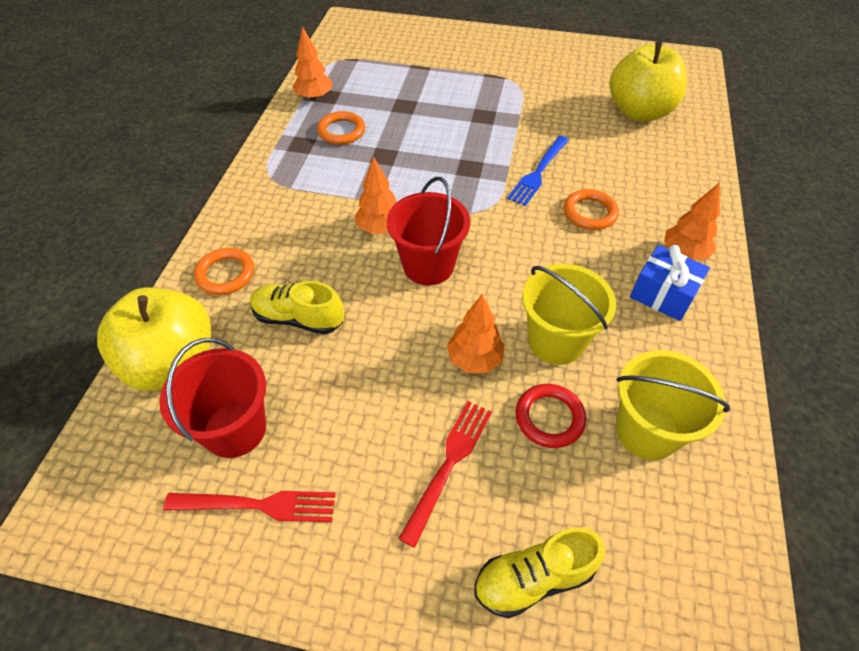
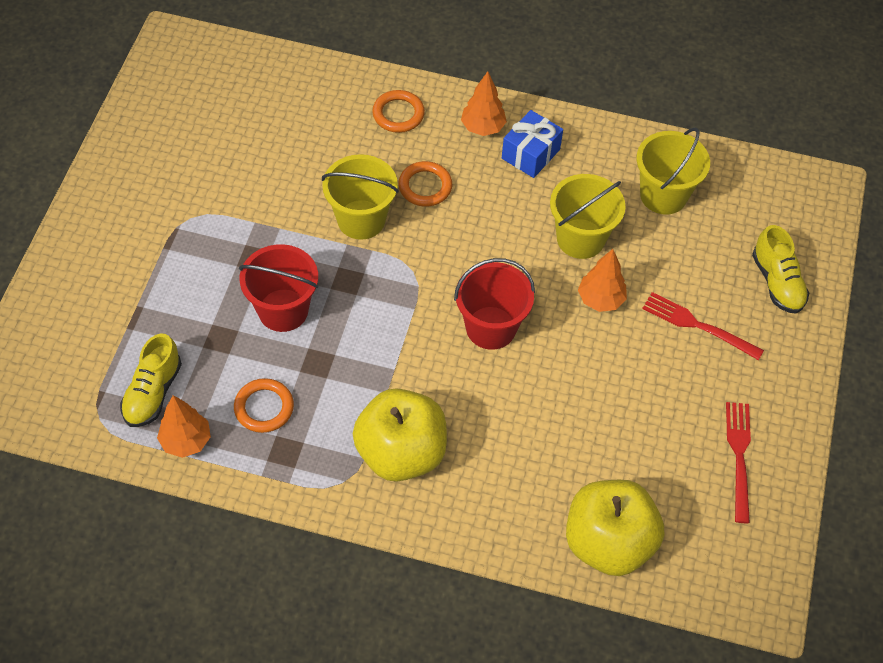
camera: 90 degrees left, 5 degrees up
red bucket [160,338,266,458] -> red bucket moved to [239,244,318,332]
orange ring [194,248,254,295] -> orange ring moved to [372,90,425,133]
yellow shoe [250,281,344,335] -> yellow shoe moved to [120,333,182,427]
orange tree [355,156,397,234] -> none
blue fork [507,136,569,206] -> yellow bucket [322,154,399,240]
red ring [516,384,586,448] -> none
yellow apple [610,42,687,121] -> yellow apple moved to [353,388,447,482]

